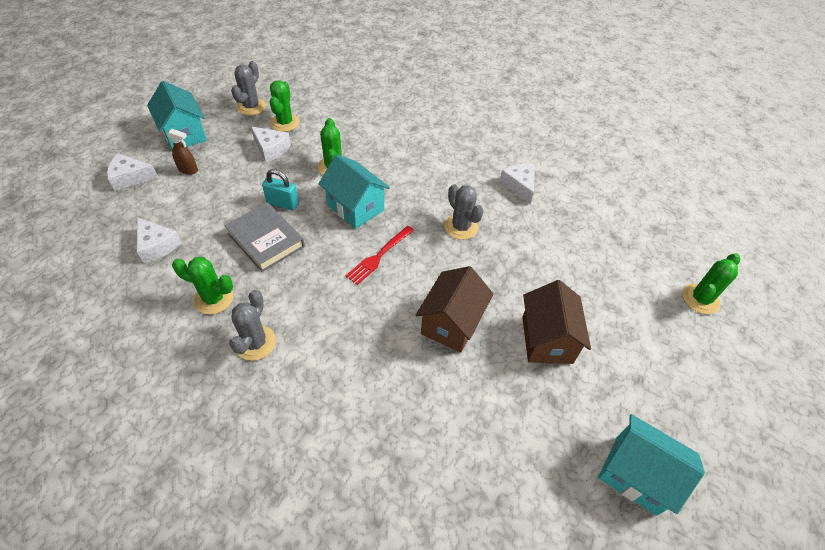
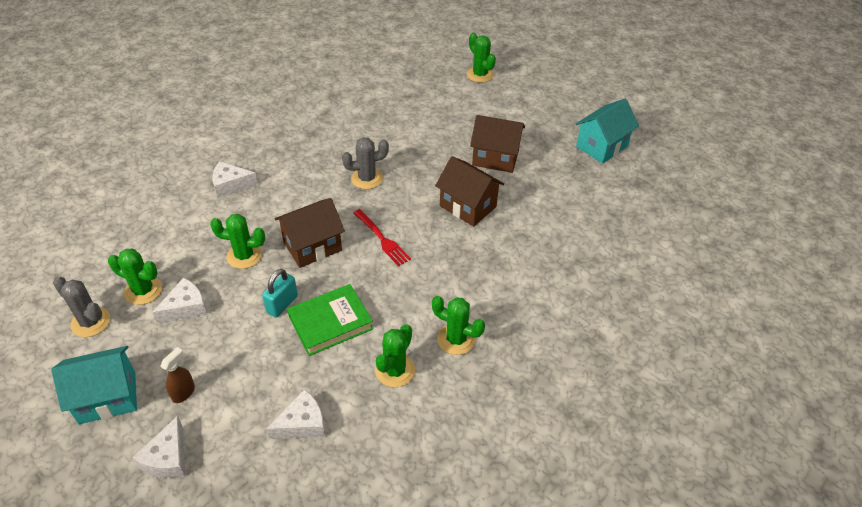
camera: 75 degrees left, 5 degrees down
grey book [225,202,305,272] -> green book [287,284,373,356]
grey cactus [229,290,276,361] -> green cactus [432,296,485,355]
turquoise house [319,154,390,229] -> brown house [275,198,345,268]
white cheese [500,164,535,204] -> white cheese moved to [212,161,258,198]

